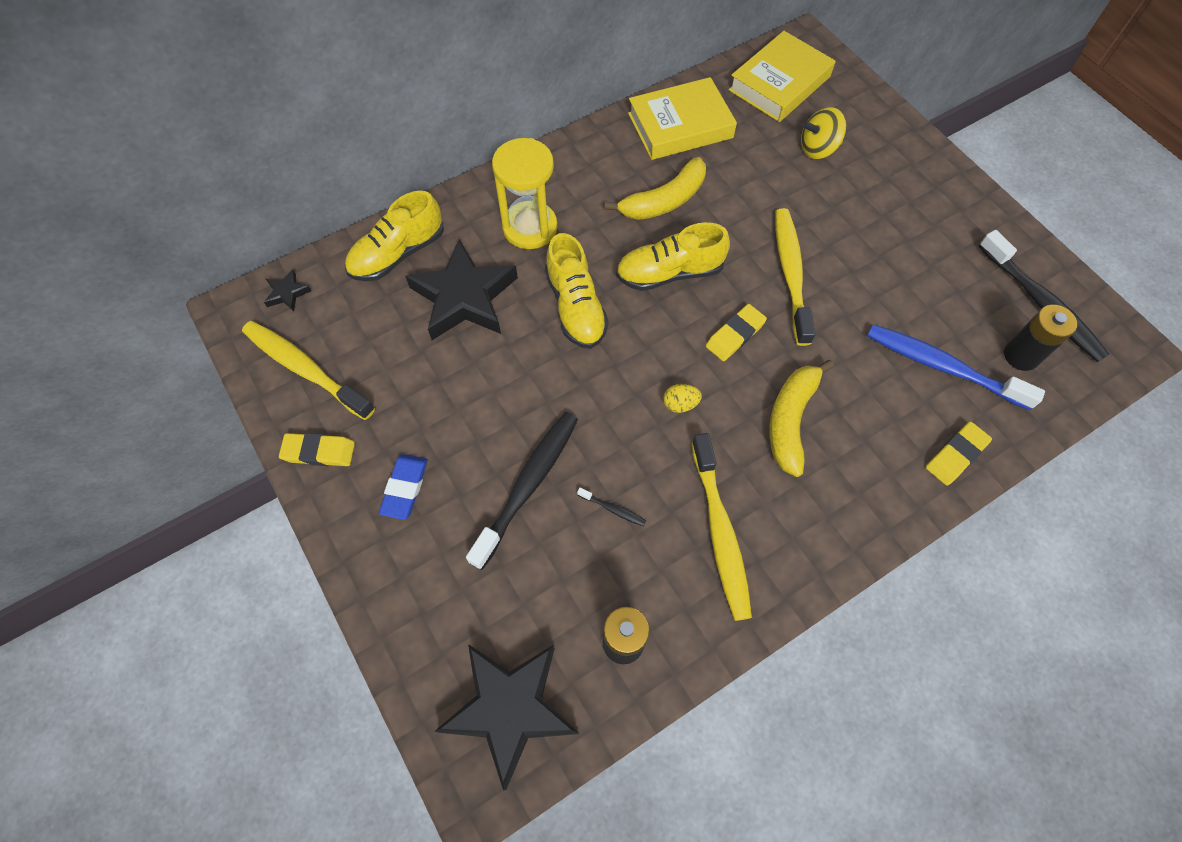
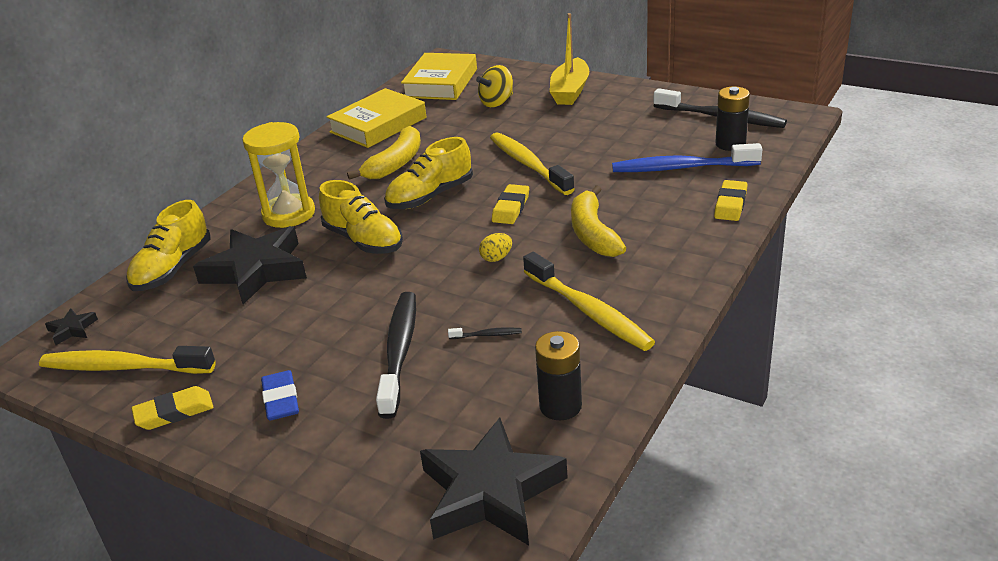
camera: 25 degrees left, 30 degrees down
none -> yellow boat [550,13,589,105]

